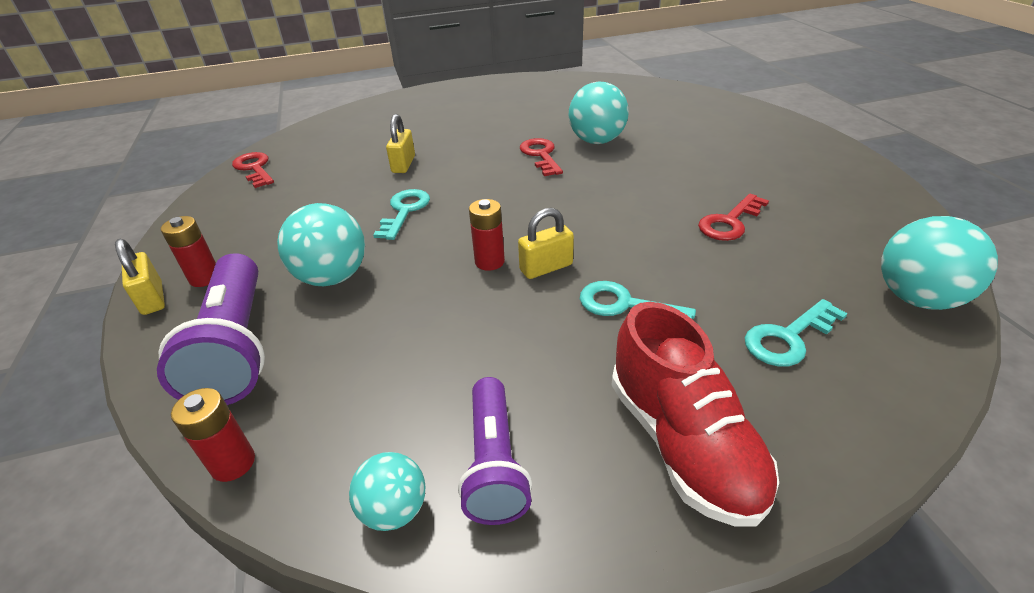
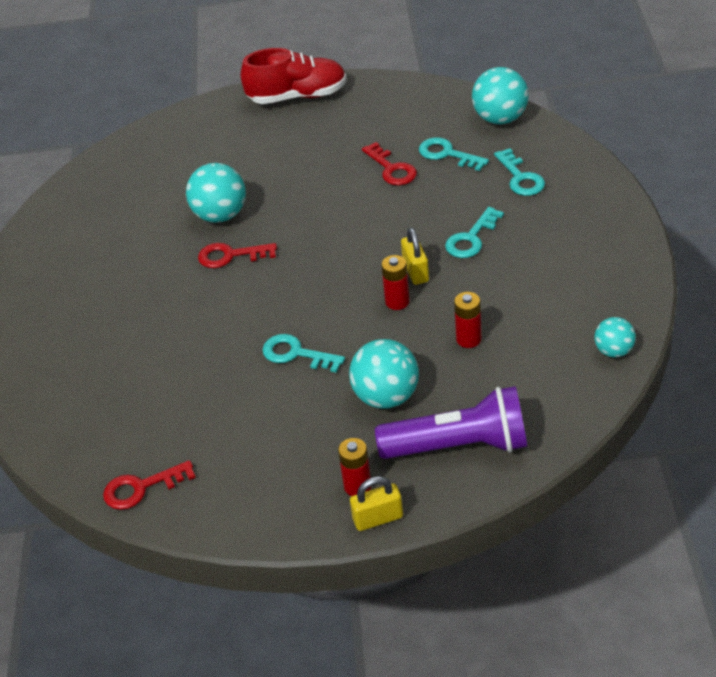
camera: 75 degrees left, 5 degrees up
red battery [171,388,255,482] -> red battery moved to [454,292,482,348]
yellow padlock [386,114,415,173] -> none
purple flashlight [458,377,532,525] -> none
red shoe [612,302,779,527] -> red shoe moved to [241,48,347,104]
none -> turquoise key [419,137,489,171]

